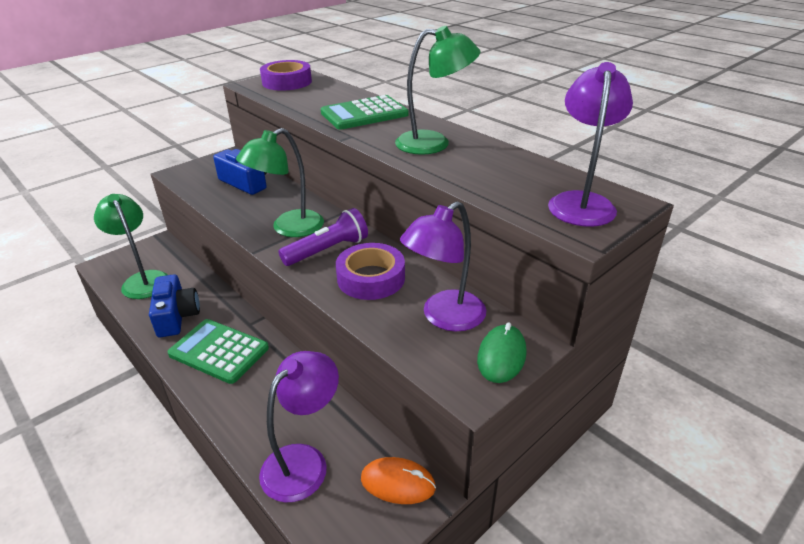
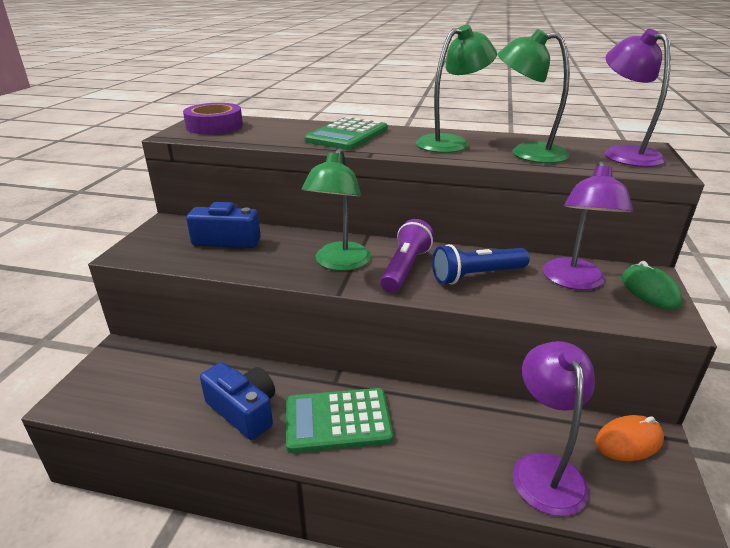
camera: 35 degrees left, 5 degrees down
green lamp [94,194,168,299] -> green lamp moved to [498,29,570,163]
purple tape [336,243,405,300] -> blue flashlight [432,244,530,284]

